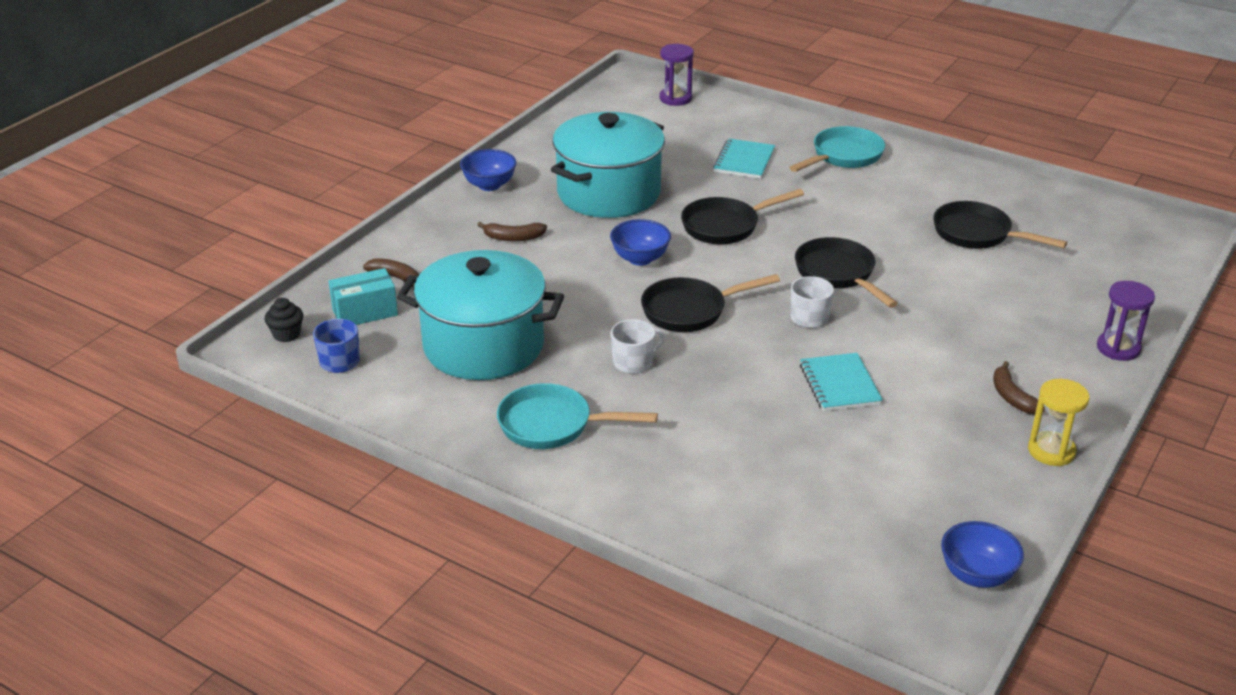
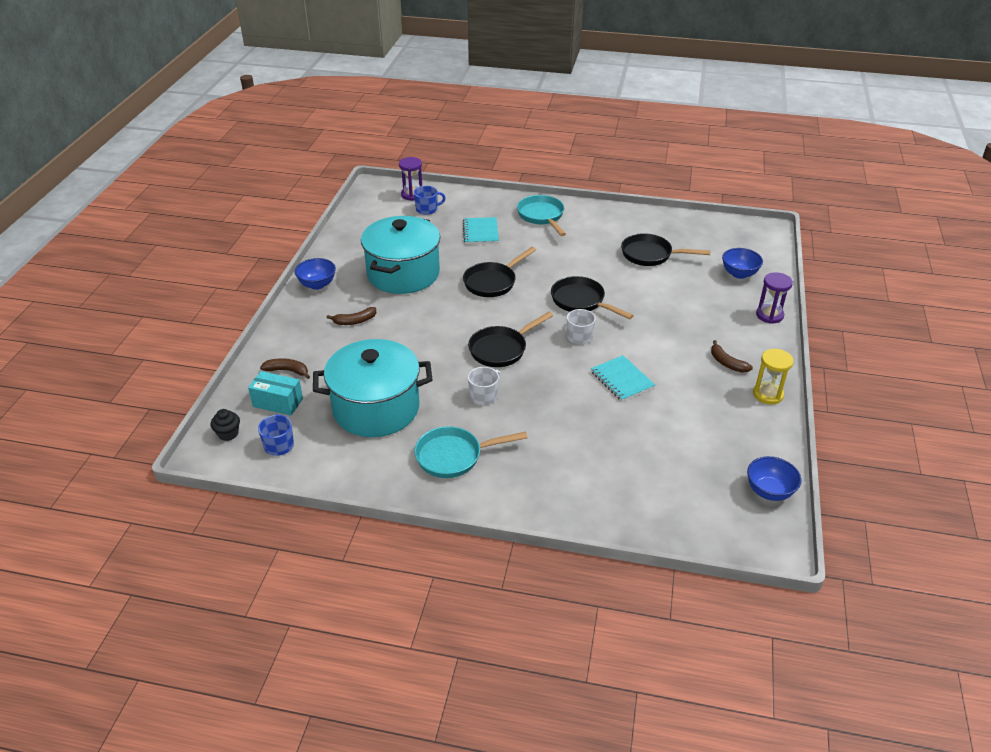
camera: 20 degrees left, 5 degrees up
turquoise box [328,268,398,325] -> turquoise box turned 60 degrees clockwise [248,371,303,416]
blue bowl [610,219,671,266] -> blue bowl moved to [722,248,763,279]
turquoise pan [789,126,885,172] -> turquoise pan turned 45 degrees counterclockwise [517,195,566,236]
none -> blue mug [414,186,445,215]

